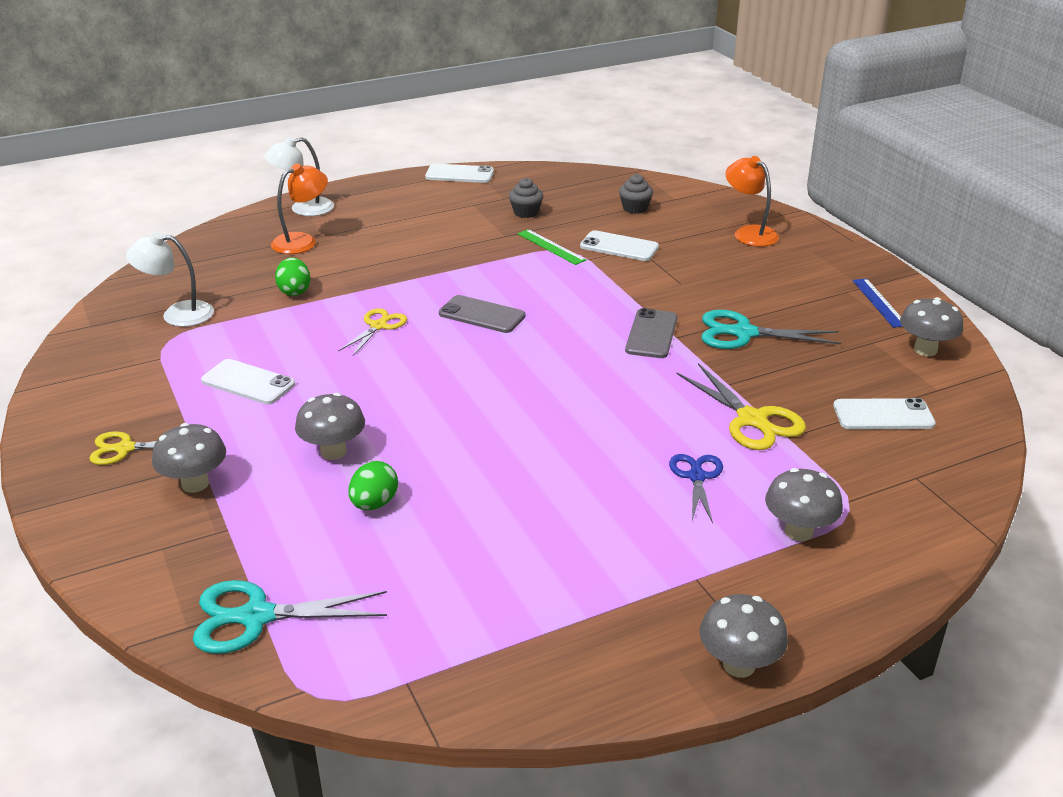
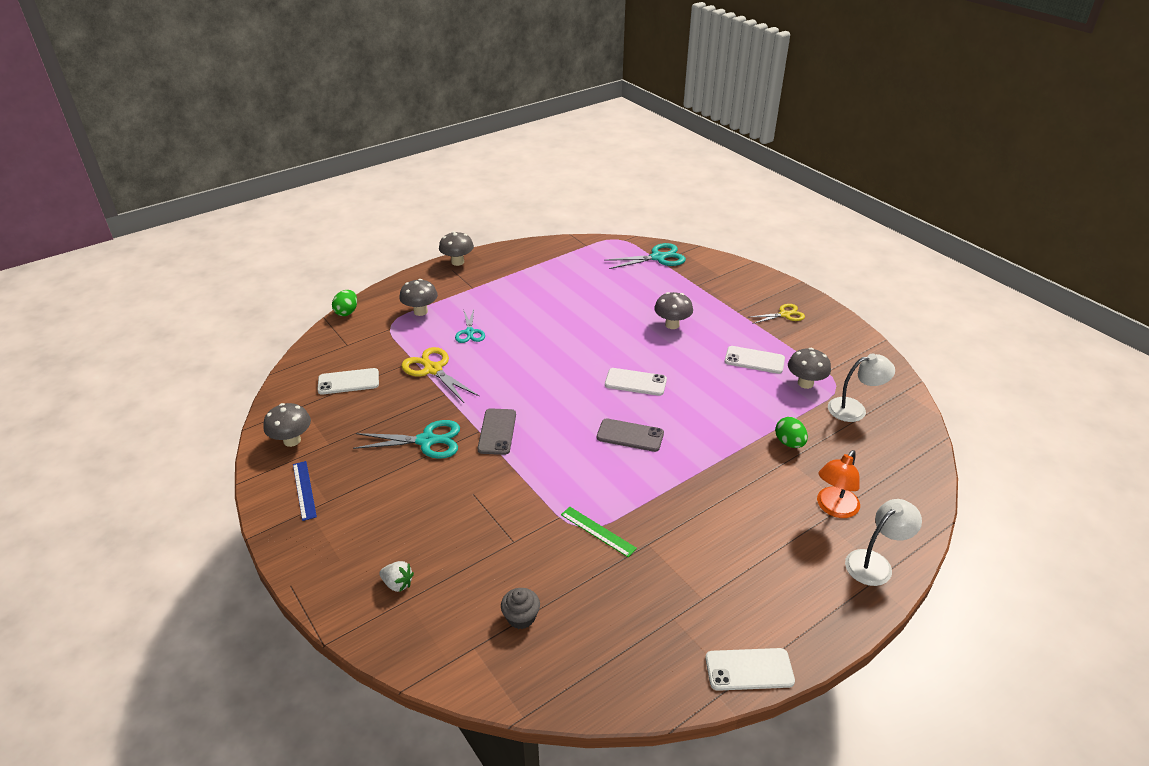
camera: 170 degrees right, 5 degrees up
grey mushroom [152,423,226,493] -> grey mushroom moved to [788,348,831,389]
yellow scissors [338,308,407,356] -> none
green egg [349,461,398,510] -> green egg moved to [332,290,357,316]
grey cupcake [509,178,543,218] -> none
white phone [580,230,659,261] -> white phone moved to [605,368,667,396]
blue scissors [669,454,723,523] -> turquoise scissors [455,309,485,343]
orange lamp [725,156,779,247] -> white strawberry [379,561,414,592]

